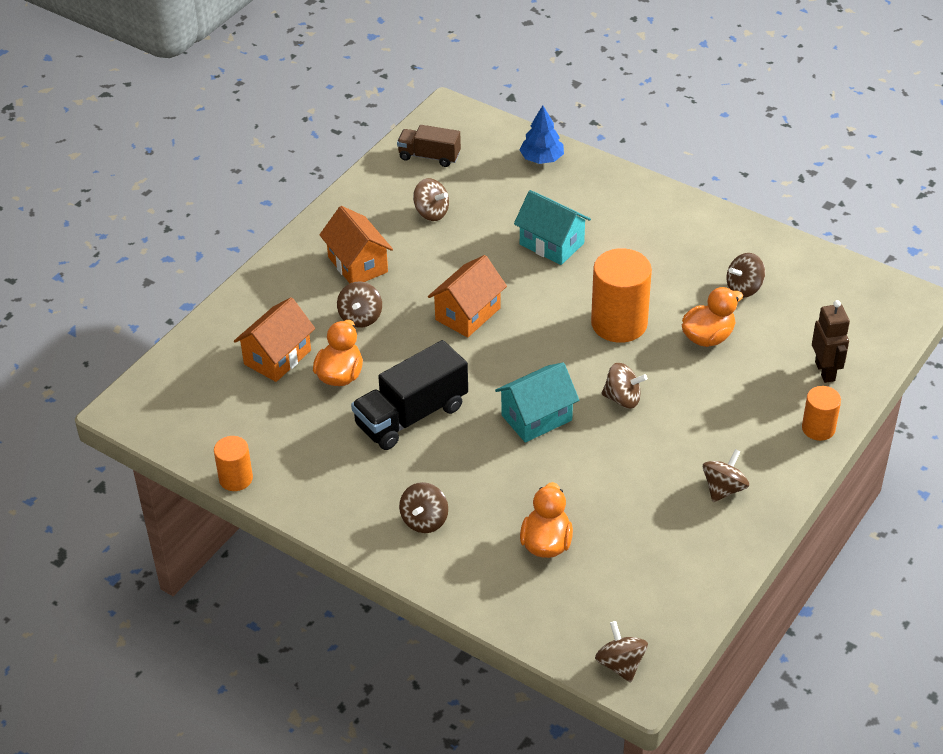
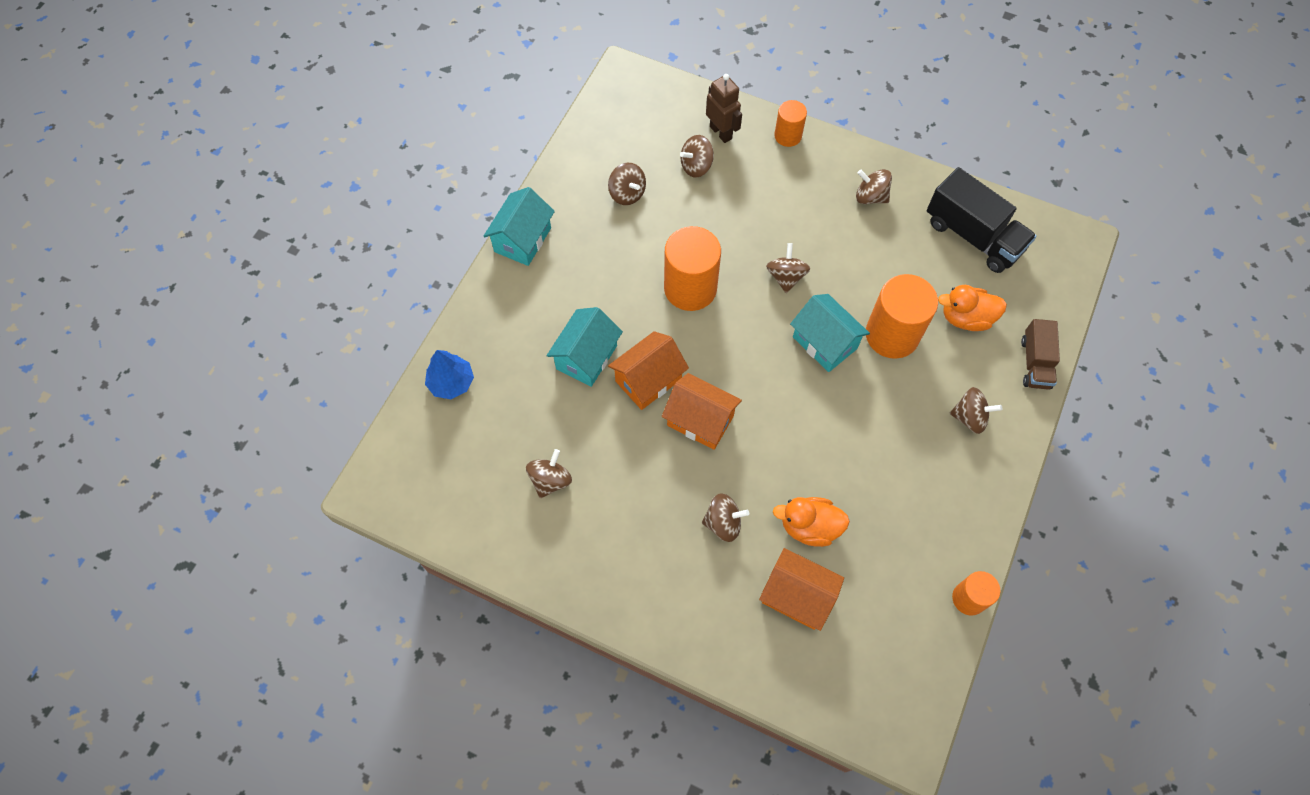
camera: 100 degrees left, 20 degrees up
orange house [319,206,393,283] -> orange house moved to [608,331,689,410]
black truck [351,340,468,450] -> black truck moved to [927,167,1037,273]
brown truck [397,125,461,167] -> brown truck moved to [1021,319,1060,390]
brown spinning top [595,621,648,683] -> brown spinning top moved to [680,135,714,177]
orange duck [682,287,743,347] -> none
brown robot [812,300,850,383] -> brown robot turned 75 degrees clockwise [706,74,742,143]
none -> turquoise house [483,187,555,266]
none -> orange cylinder [866,274,938,359]

